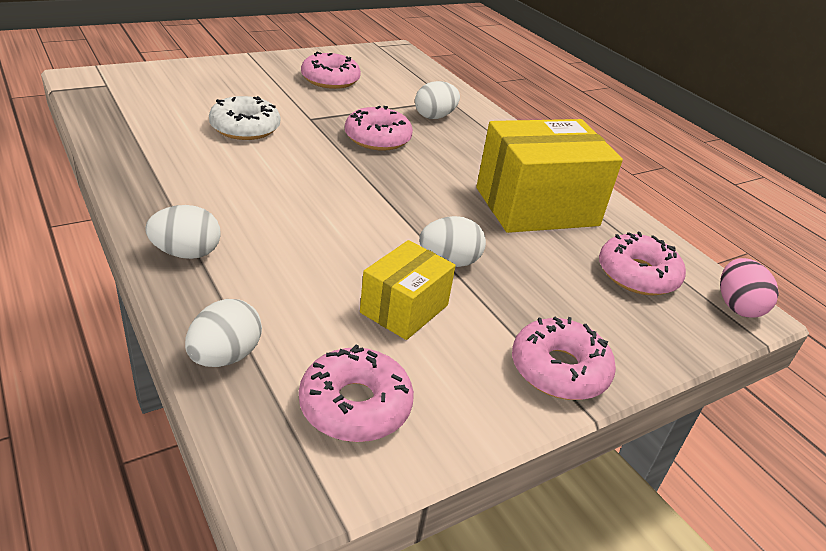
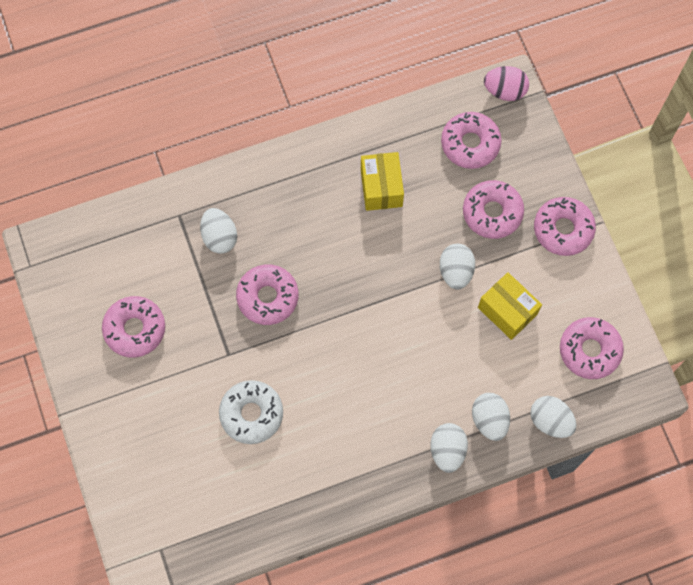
camera: 75 degrees left, 35 degrees up
yellow box [476,119,623,233] -> yellow box [361,152,404,211], size x0.56
none -> pink donut [463,180,524,239]
none -> white egg [472,393,510,441]

